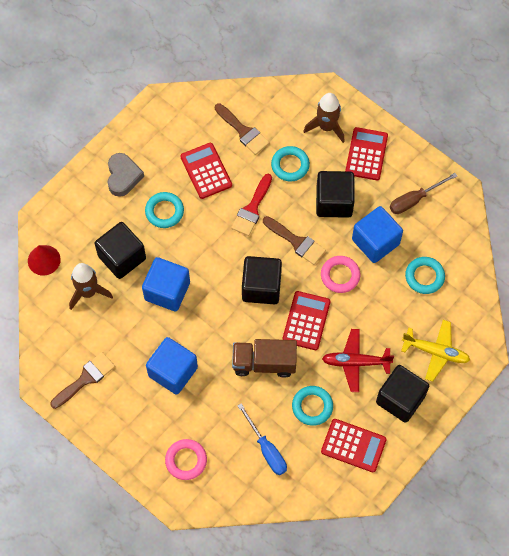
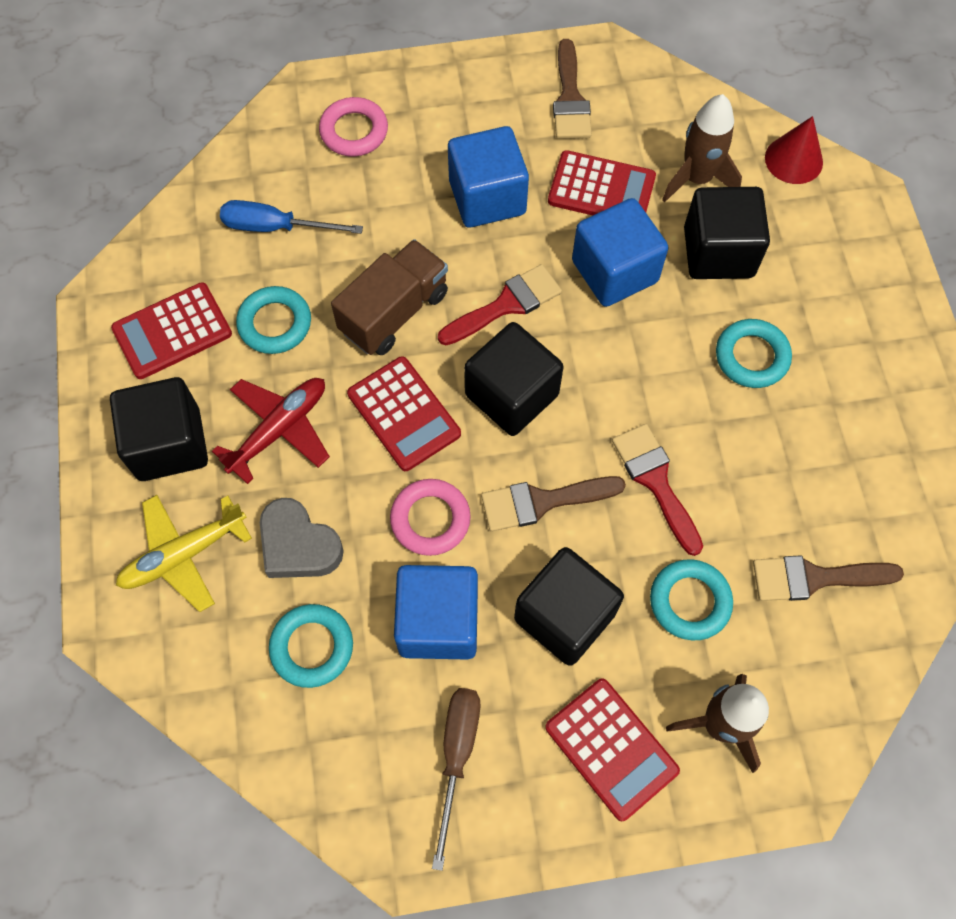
camera: 130 degrees right, 0 degrees up
grey heart [108,153,144,197] -> grey heart moved to [260,498,344,578]
red calculator [180,143,232,199] -> red calculator moved to [548,150,656,215]
none -> red brush [438,264,562,345]

